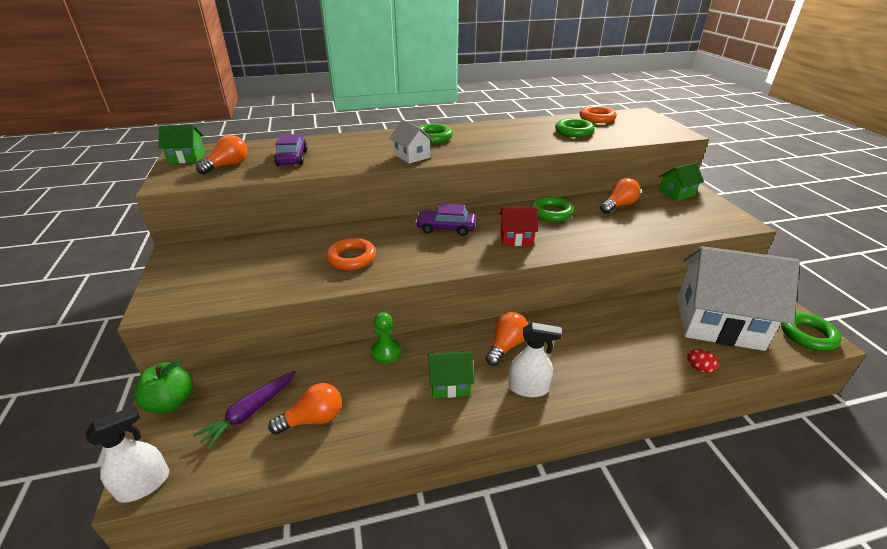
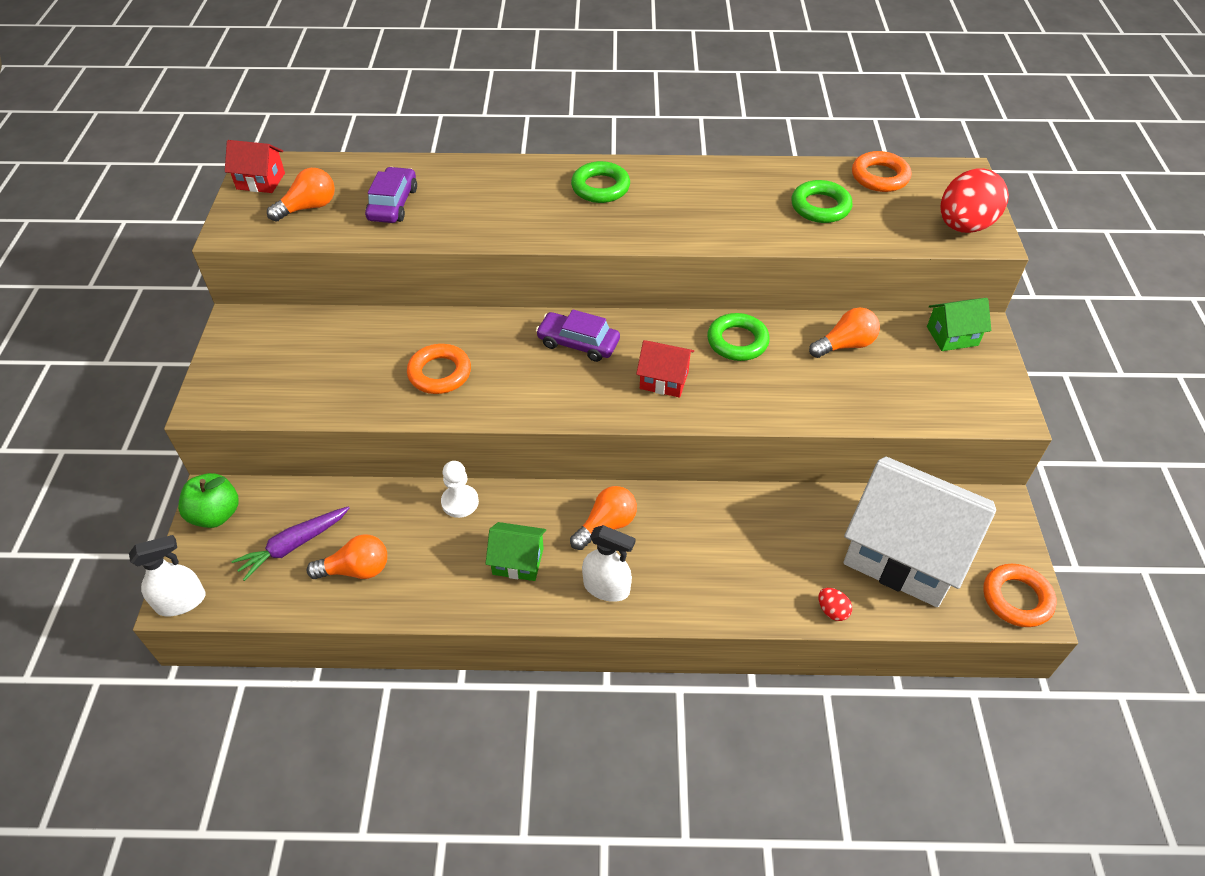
camera: 15 degrees right, 15 degrees up
green house [158,125,205,164] -> red house [225,140,285,193]
green pawn [371,312,401,364] -> white pawn [441,461,479,518]
white house [389,120,434,164] -> none
green ring [781,313,842,351] -> orange ring [983,564,1056,627]
none -> red egg [940,168,1009,233]

